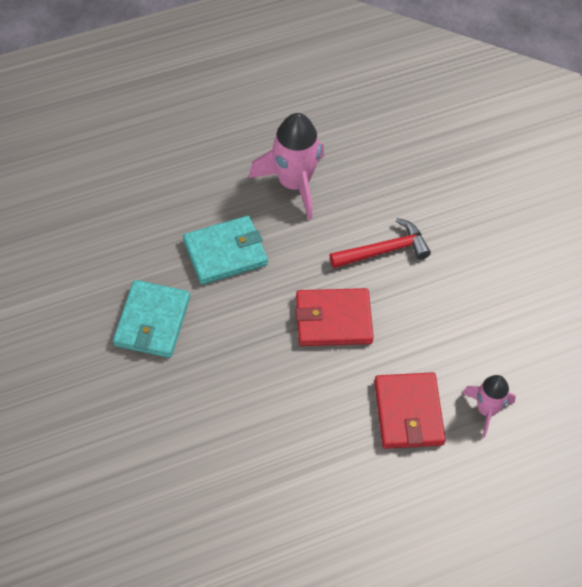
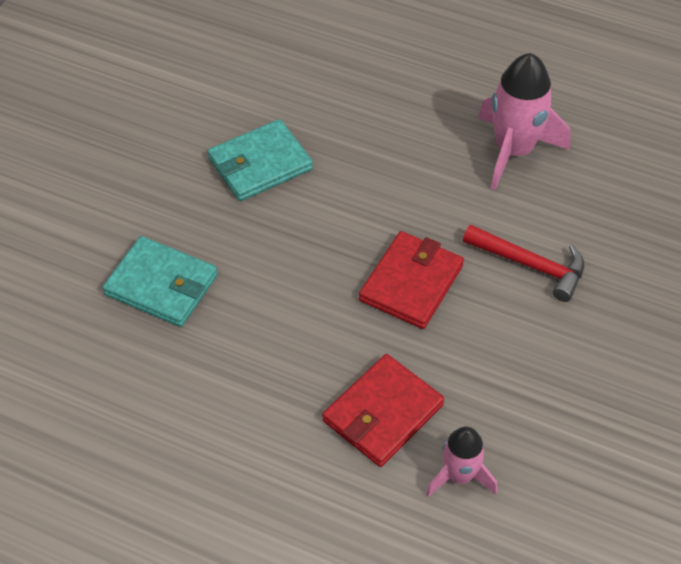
camera: 50 degrees right, 5 degrees down
turquoise wallet [183,216,268,285] -> turquoise wallet moved to [102,236,218,327]
red wallet [295,288,374,346] -> red wallet turned 75 degrees clockwise [359,231,464,329]

